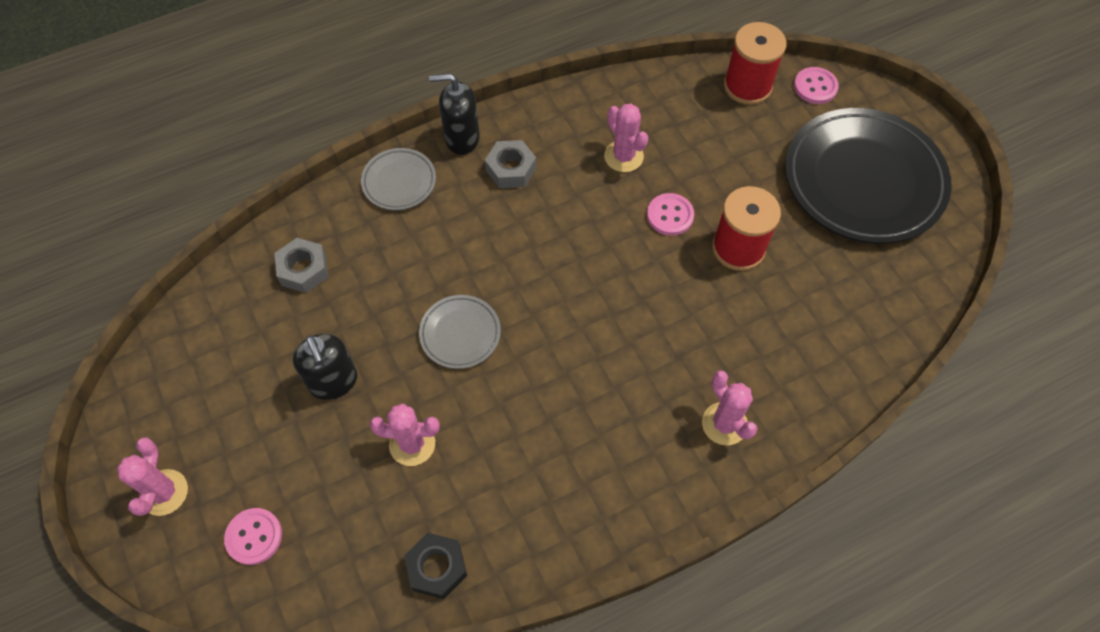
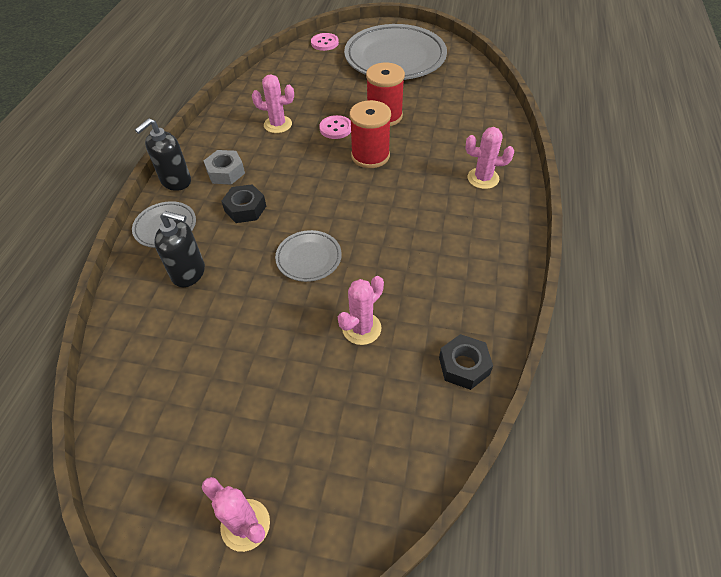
camera: 50 degrees left, 10 degrees down
pink button [224,508,282,565] -> none
grey nut [274,238,328,293] -> none
black soap dispenser [293,334,357,400] -> black soap dispenser moved to [154,211,205,287]
red spool [724,22,787,105] -> red spool moved to [350,100,391,168]
black plate [785,108,952,244] -> grey plate [344,24,447,80]
none -> black nut [222,184,266,223]

